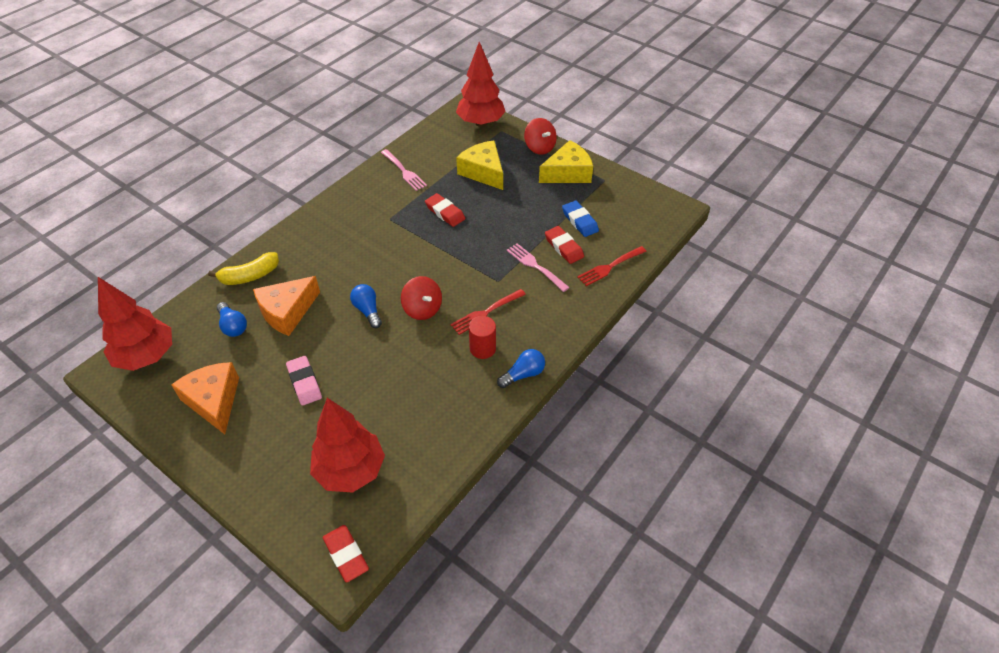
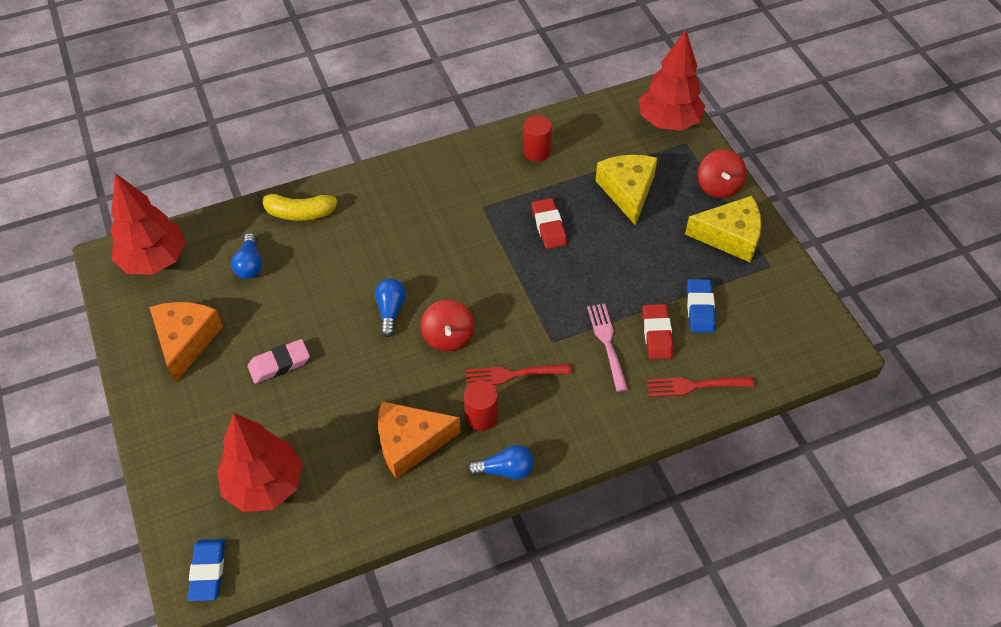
camera: 30 degrees right, 5 degrees up
orange cheese [253,276,320,336] -> orange cheese moved to [378,401,461,479]
pink eraser [286,356,322,406] -> pink eraser turned 60 degrees clockwise [248,339,310,384]
red eraser [323,525,369,583] -> blue eraser [188,539,225,601]
pink fork [381,149,427,191] -> red cylinder [523,115,552,162]

